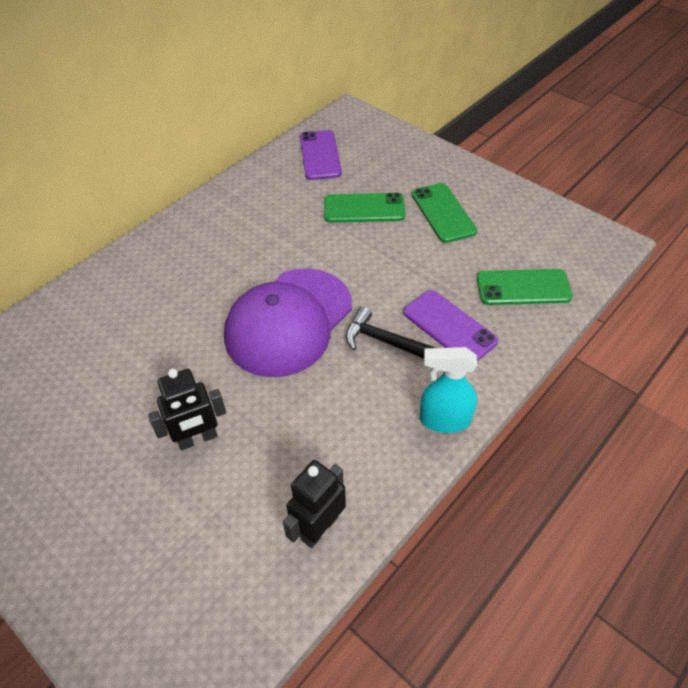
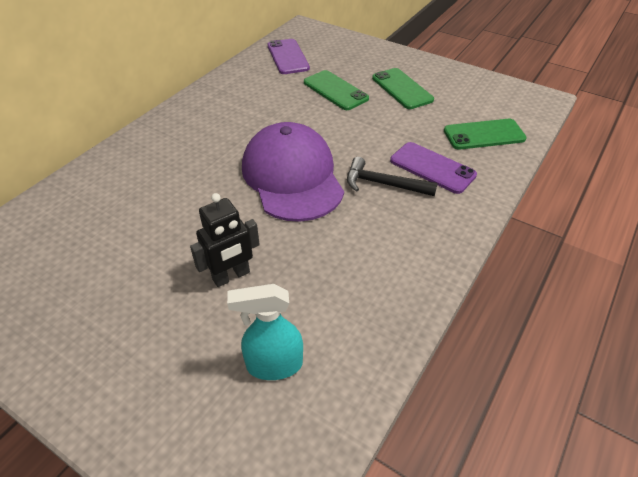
camera: 10 degrees left, 5 degrees down
purple cap [224,268,352,377] -> purple cap turned 135 degrees clockwise [242,122,344,222]
black robot [283,460,346,548] -> none
green phone [324,193,405,223] -> green phone turned 60 degrees clockwise [304,70,369,110]
turquoise spray bottle [420,347,477,433] -> turquoise spray bottle moved to [227,284,303,380]

